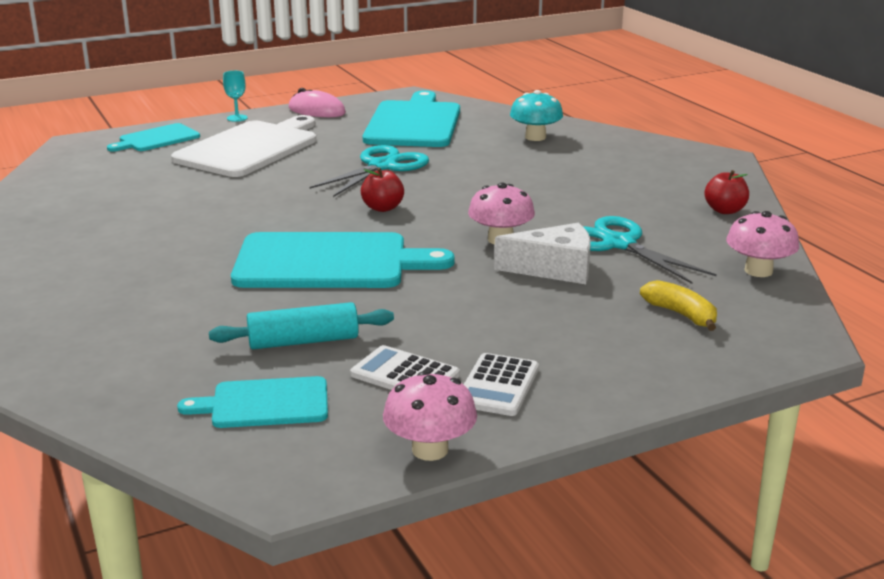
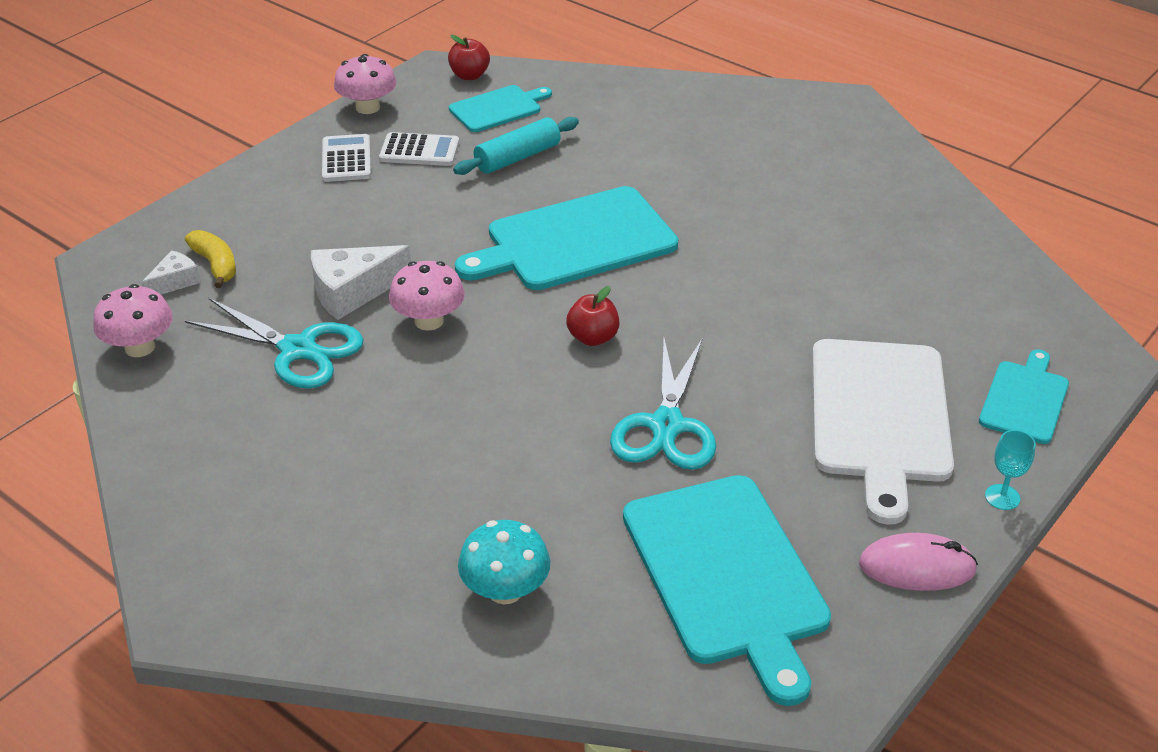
camera: 155 degrees right, 15 degrees up
yellow banana [640,280,717,331] -> yellow banana turned 150 degrees counterclockwise [185,230,236,288]
red apple [704,170,749,214] -> red apple moved to [448,35,490,80]
none -> white cheese [141,250,200,295]

